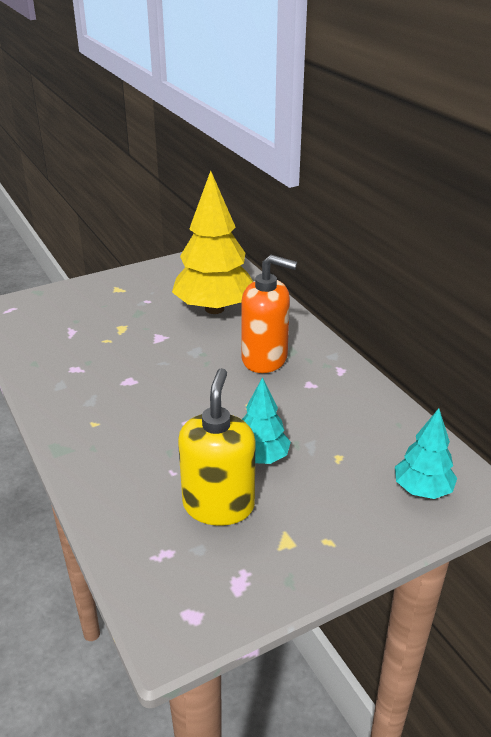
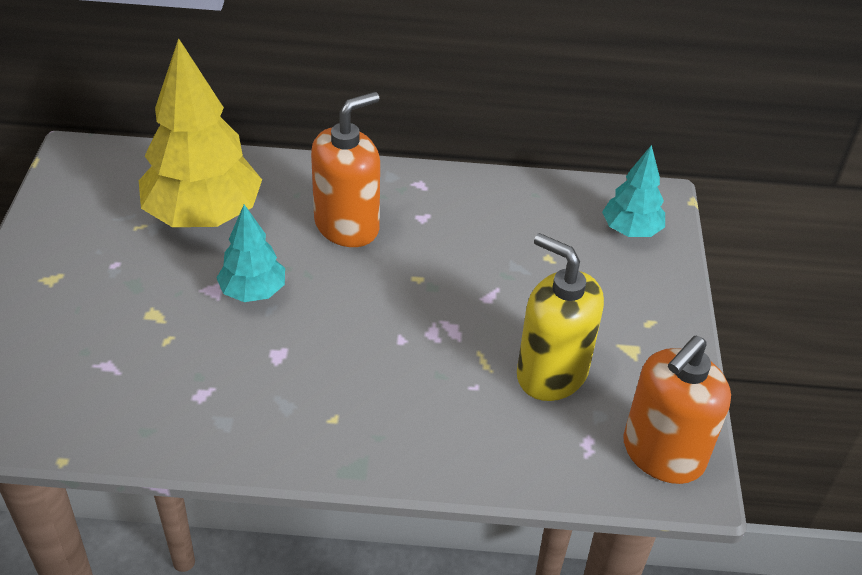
camera: 60 degrees left, 10 degrees up
turquoise tree [242,377,291,464] -> turquoise tree moved to [216,204,285,302]
none -> orange soap dispenser [623,336,731,484]

